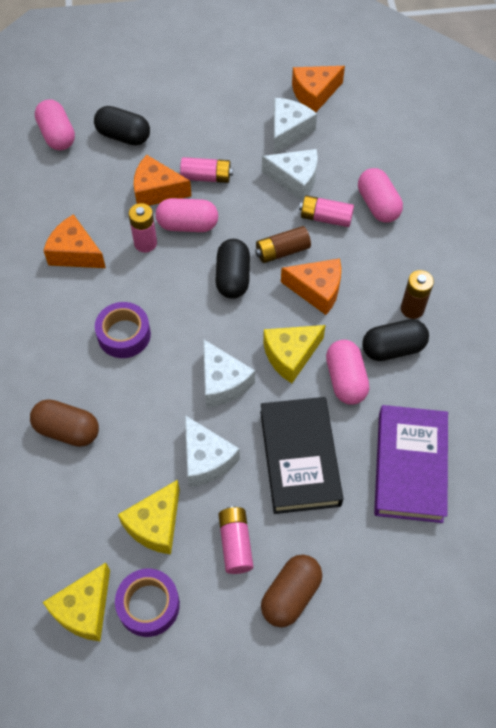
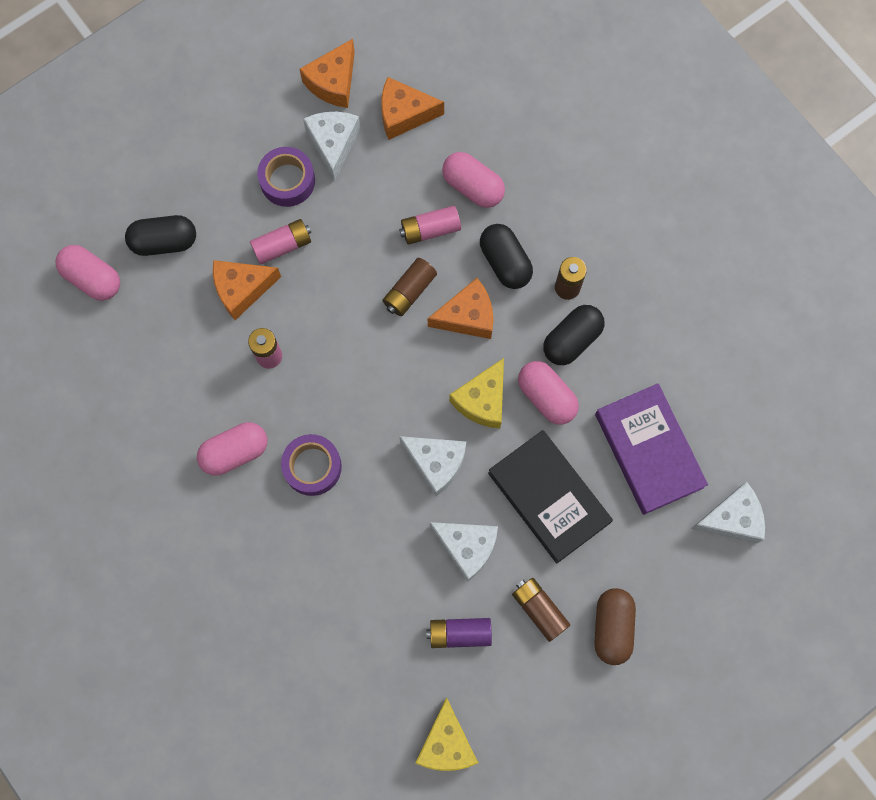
camera: 30 degrees left, 15 degrees up
brown capsule [30,399,99,447] -> none
orange cheese [43,214,106,268] -> orange cheese moved to [381,77,444,140]
purple tape [115,569,180,637] -> purple tape moved to [257,147,315,207]
yellow cheese [118,480,180,554] -> purple battery [426,618,492,648]
pink capsule [156,198,218,232] -> pink capsule moved to [197,422,267,476]
black capsule [216,239,250,299] -> black capsule moved to [480,224,533,289]
pink battery [218,506,253,574] -> brown battery [512,578,570,642]
white cheese [262,149,318,201] -> white cheese moved to [691,482,765,543]

